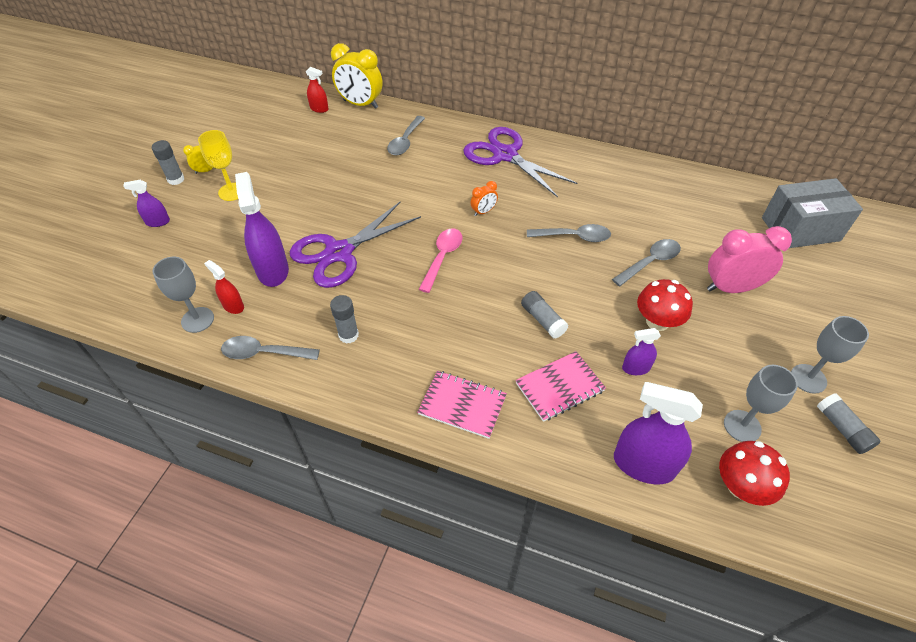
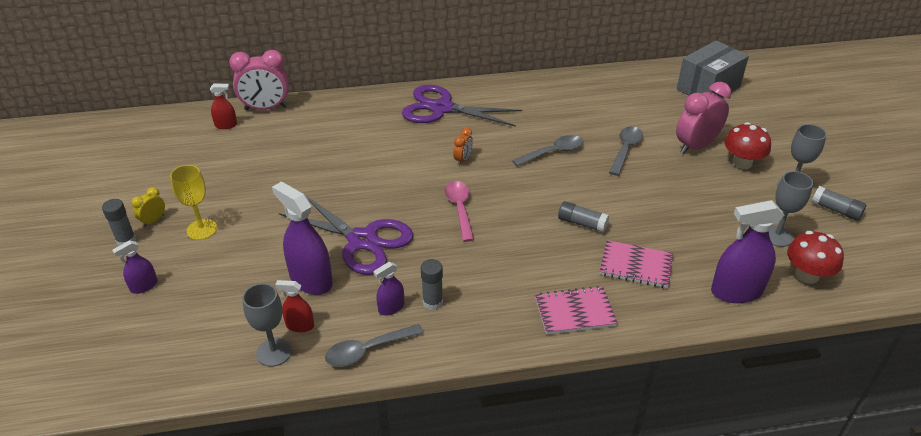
camera: 30 degrees left, 10 degrees down
purple scissors [290,201,421,288] -> purple scissors turned 75 degrees counterclockwise [279,196,414,275]
yellow clock [331,43,383,109] -> pink clock [229,50,289,110]
grey spoon [387,116,425,155] -> none
pink notebook [516,351,606,422] -> pink notebook turned 75 degrees clockwise [599,240,673,288]
purple spray bottle [622,328,661,375] -> purple spray bottle moved to [373,262,404,316]
red mushroom [637,279,693,331] -> red mushroom moved to [724,122,771,169]

